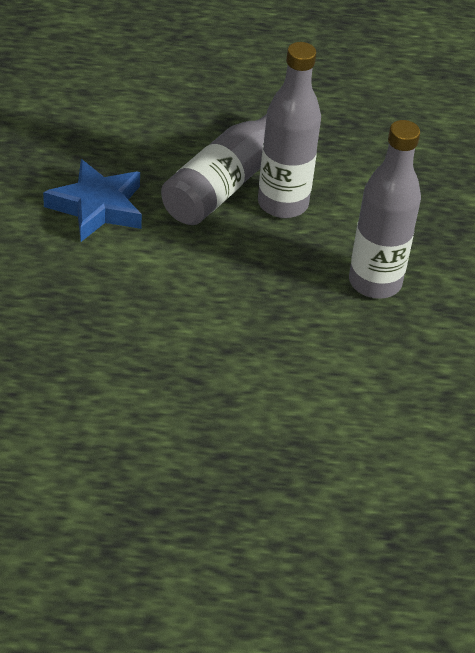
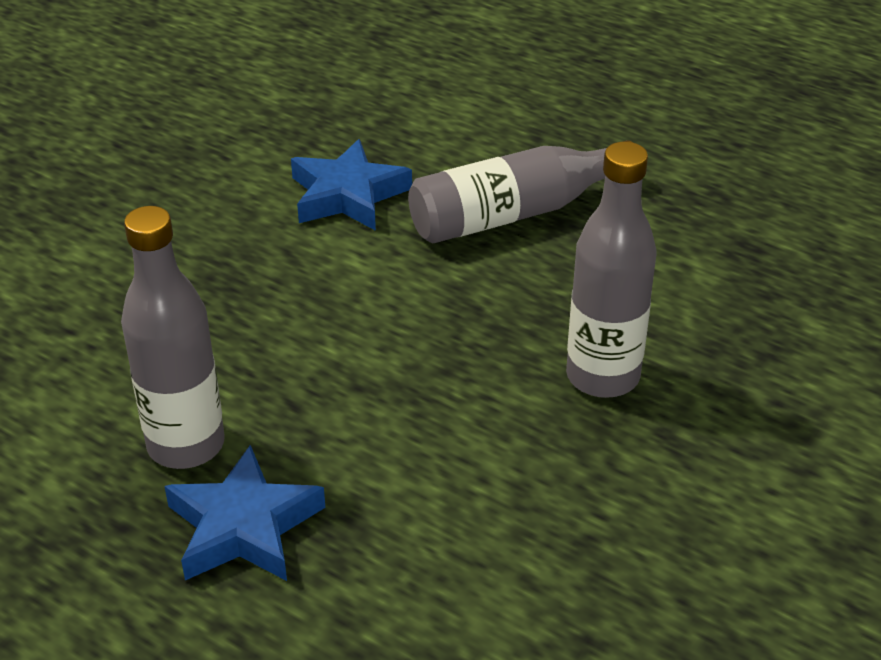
camera: 35 degrees right, 5 degrees down
grey bottle [258,42,321,218] -> grey bottle moved to [121,206,225,469]
none -> blue star [164,445,325,581]

